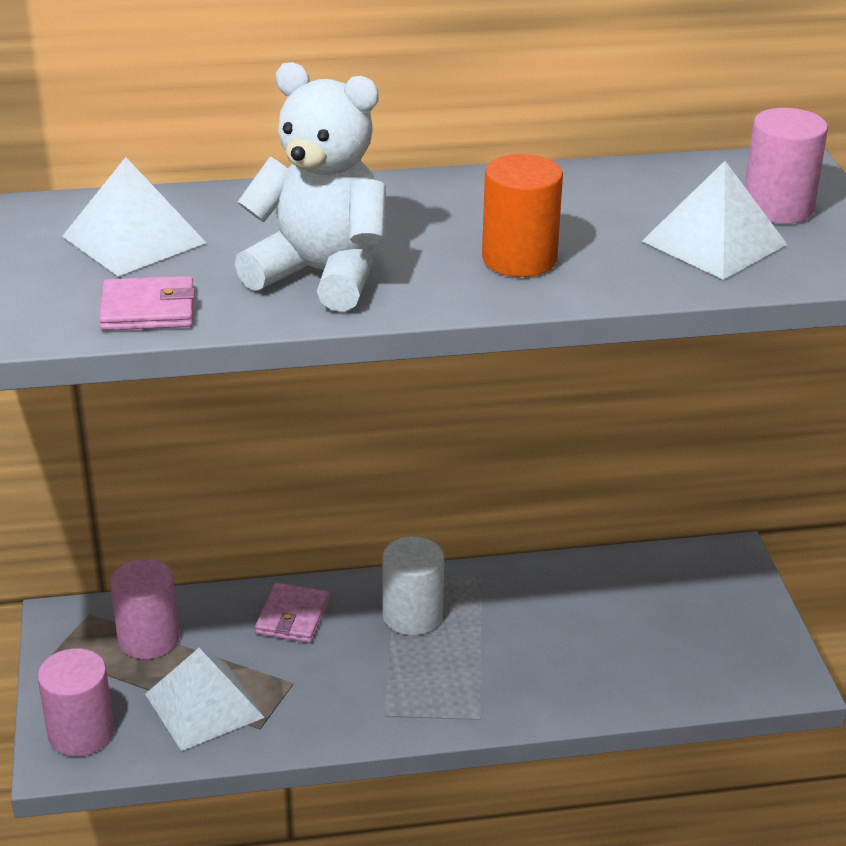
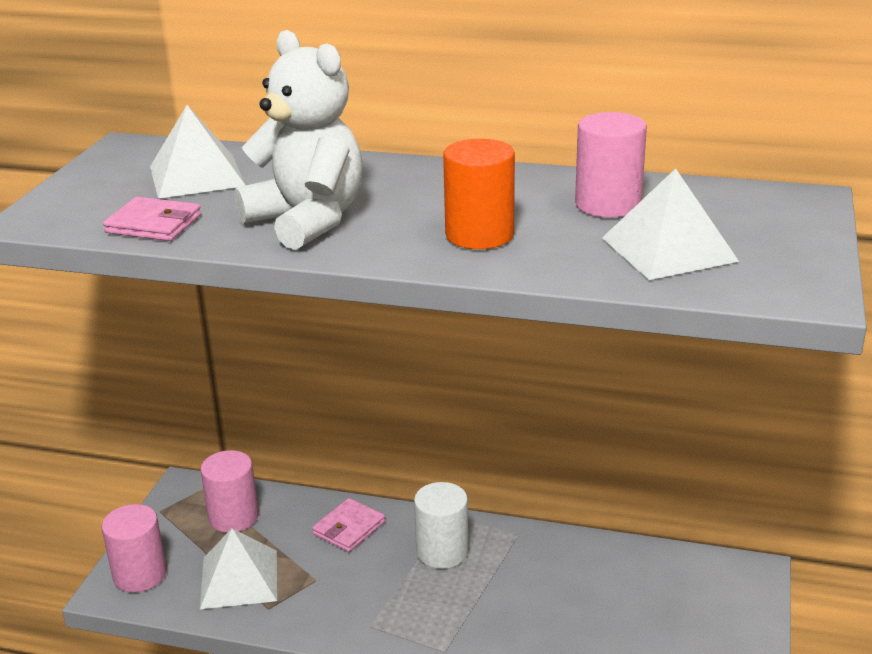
camera: 25 degrees right, 5 degrees down
pink cylinder [744,108,828,224] -> pink cylinder moved to [575,112,647,218]

